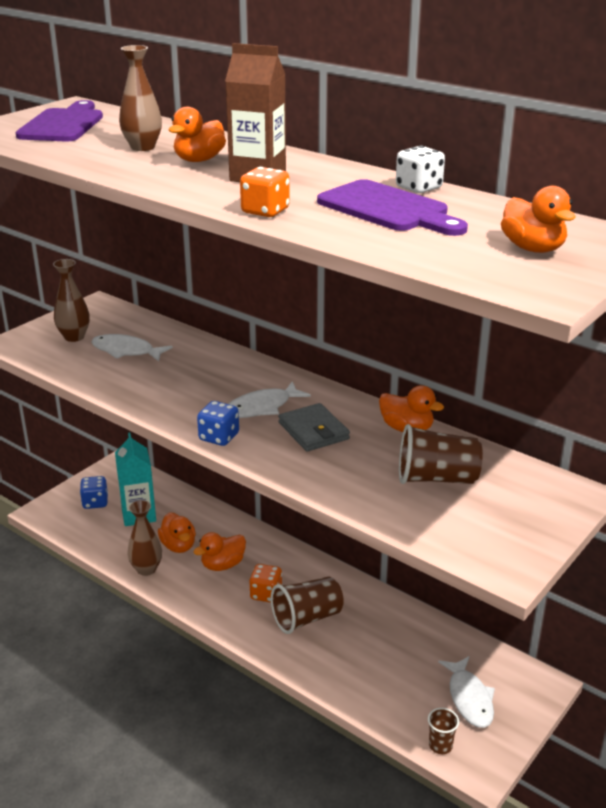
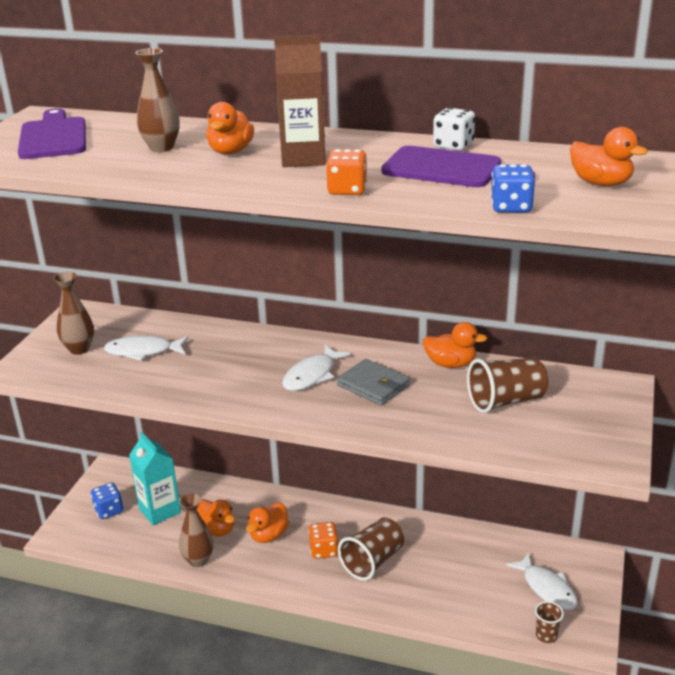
camera: 20 degrees left, 0 degrees up
blue dice [197,401,239,446] -> blue dice moved to [491,164,535,213]

